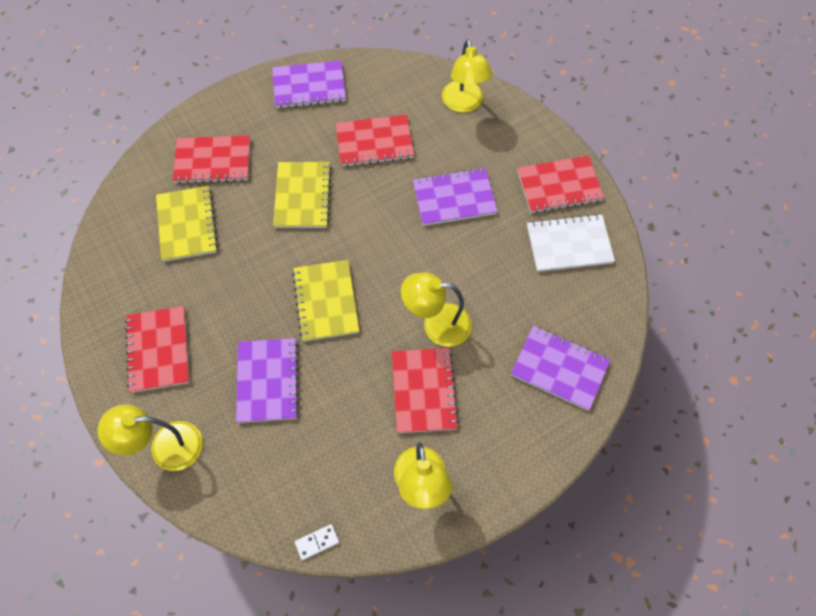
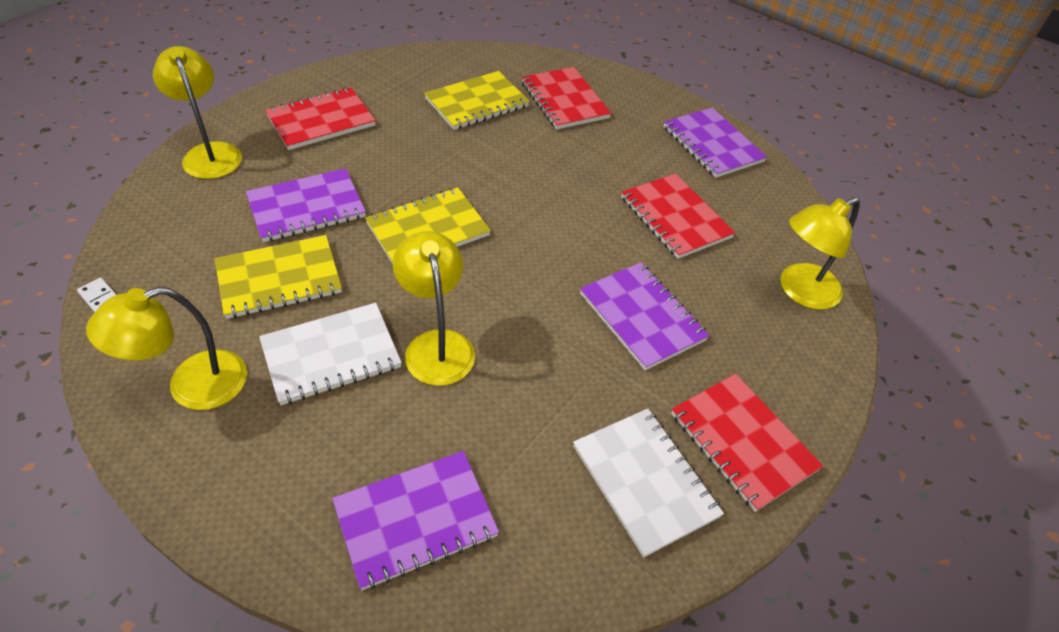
camera: 65 degrees right, 15 degrees down
yellow notebook [273,162,332,228] -> yellow notebook moved to [215,235,342,319]
red notebook [392,348,459,433] -> white notebook [259,303,402,405]
purple notebook [511,326,610,411] -> purple notebook turned 60 degrees clockwise [332,451,499,590]

